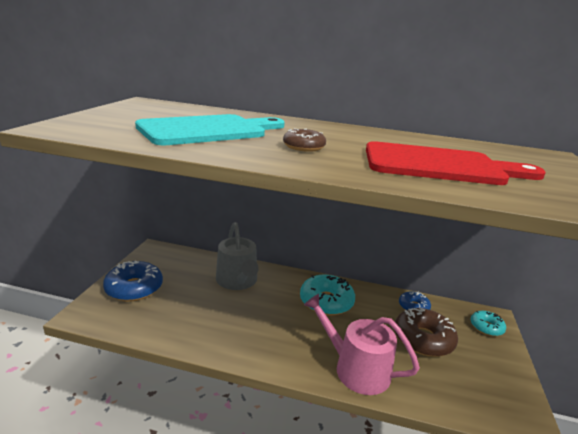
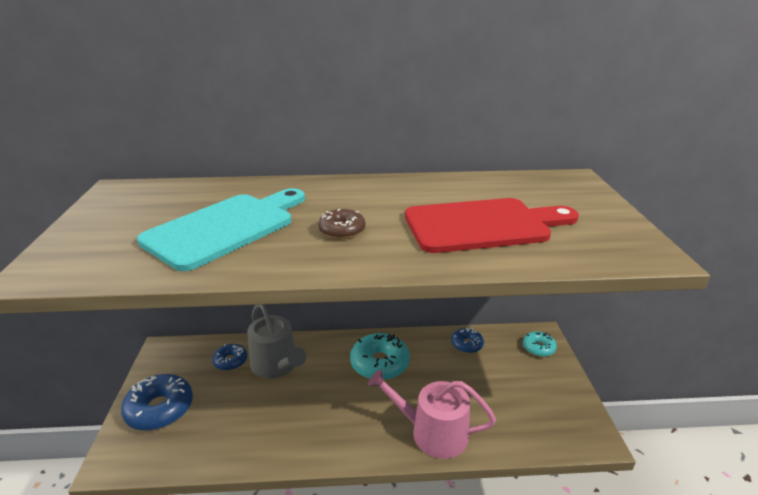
camera: 15 degrees left, 5 degrees up
brown donut [395,308,458,357] -> none
none -> blue donut [212,344,247,371]

